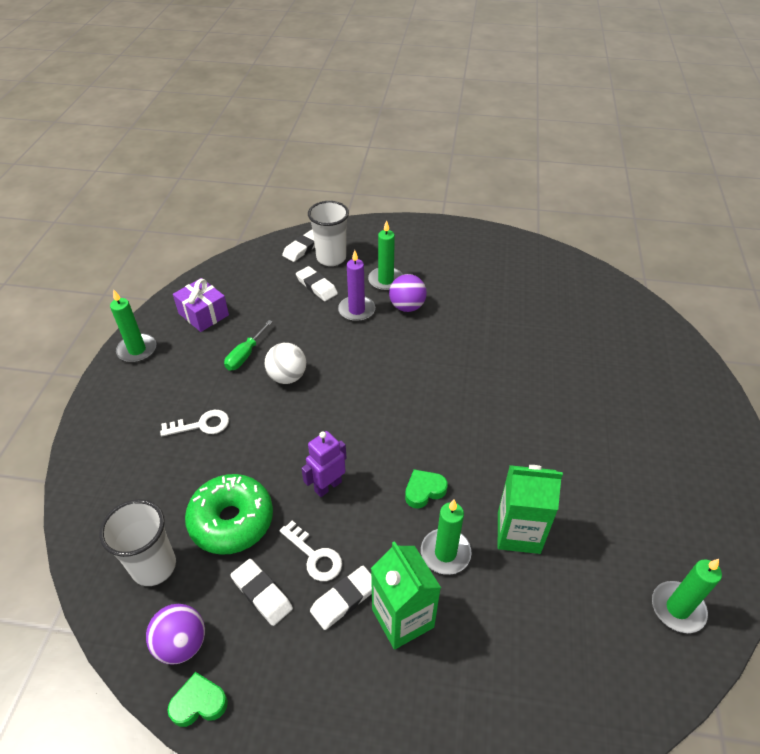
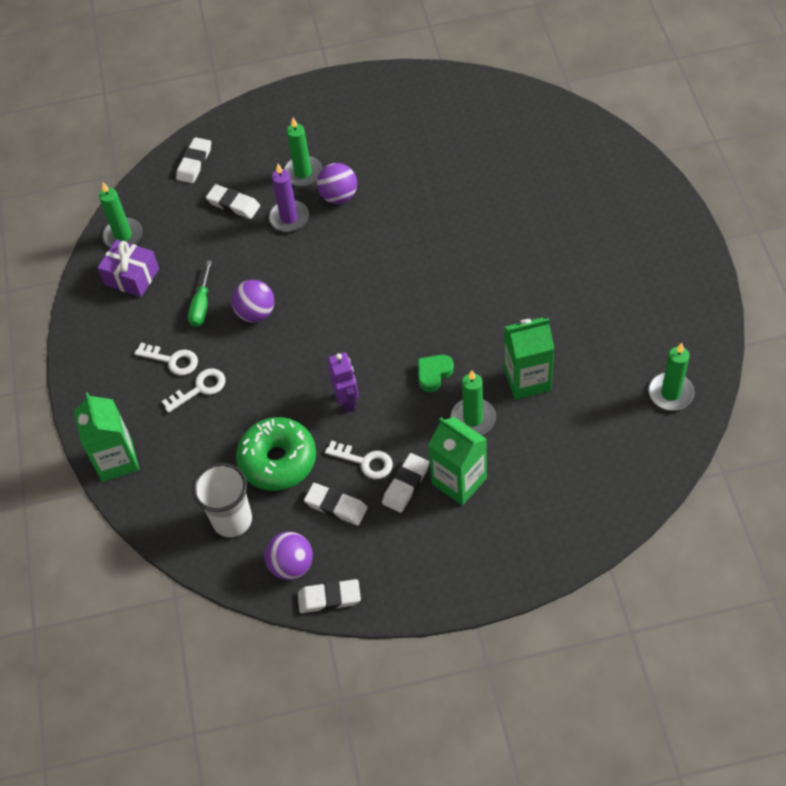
camera: 15 degrees left, 10 degrees up
green candle [110,289,156,363] -> green candle moved to [99,183,143,248]
green heart [167,672,228,727] -> white eraser [298,579,361,613]
white ball [264,343,306,384] -> purple ball [232,280,274,323]
purple robot [301,431,346,497] -> purple robot turned 135 degrees clockwise [328,352,359,413]
white cup [308,201,349,266] -> none
none -> green carton [74,392,139,482]
none -> white key [134,343,198,376]

